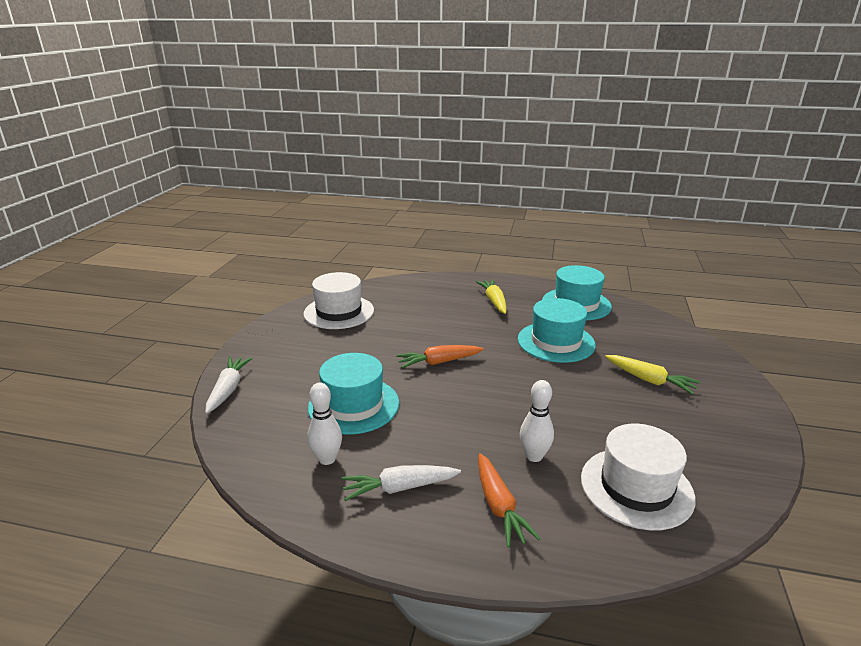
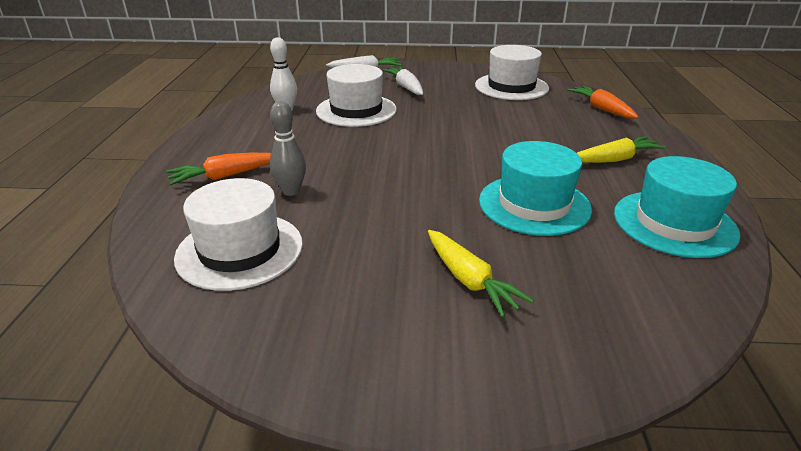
camera: 80 degrees right, 5 degrees up
turquoise hat [308,353,399,435] -> white hat [316,64,397,127]
white carrot [342,465,461,501] -> white carrot moved to [383,67,423,95]
orange carrot [396,345,484,368] -> orange carrot moved to [567,86,638,118]
white bowling pin [520,380,554,462] -> grey bowling pin [270,101,306,196]
yellow carrot [605,355,700,395] -> yellow carrot turned 60 degrees counterclockwise [428,230,534,317]

